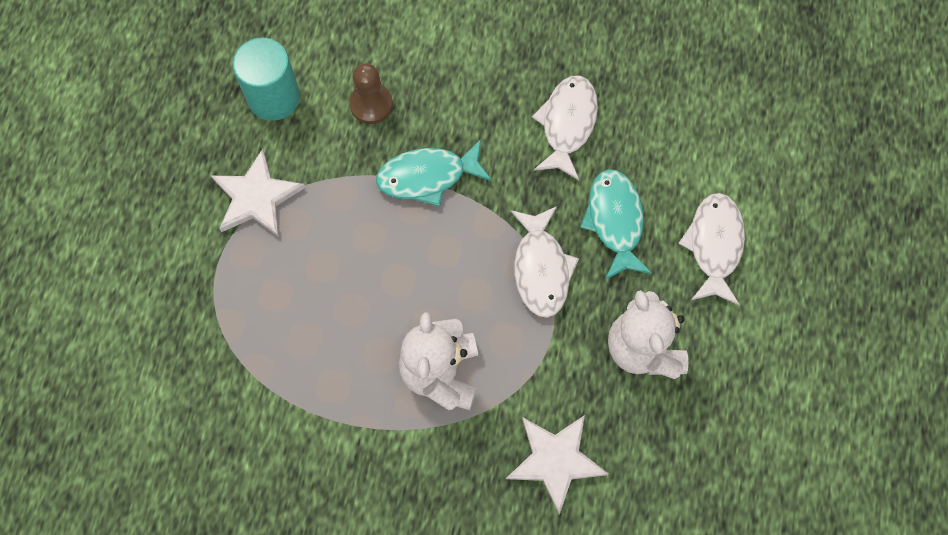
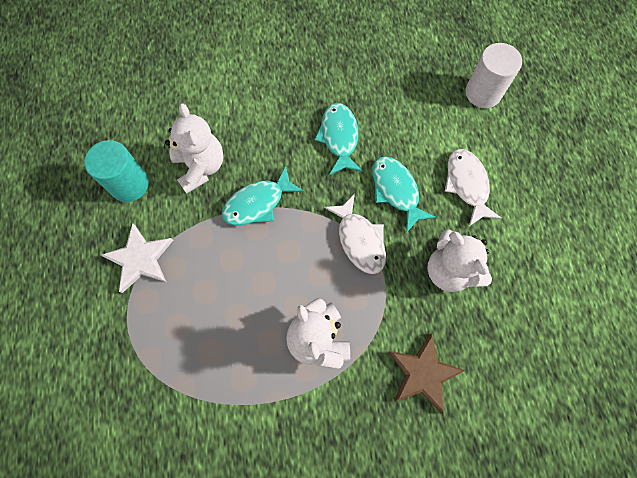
camera: 20 degrees left, 0 degrees up
brown pawn [349,63,393,124] -> white teddy bear [165,103,224,194]
white star [506,415,608,514] -> brown star [389,333,465,414]
white fish [532,76,598,180] -> turquoise fish [314,103,362,175]
none -> white cylinder [466,43,522,108]

